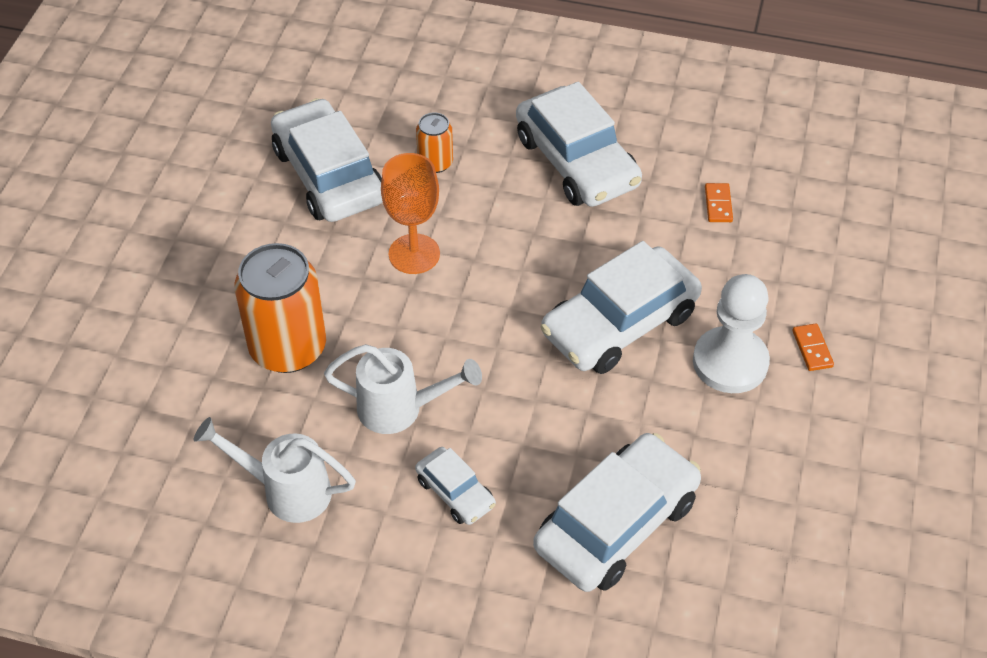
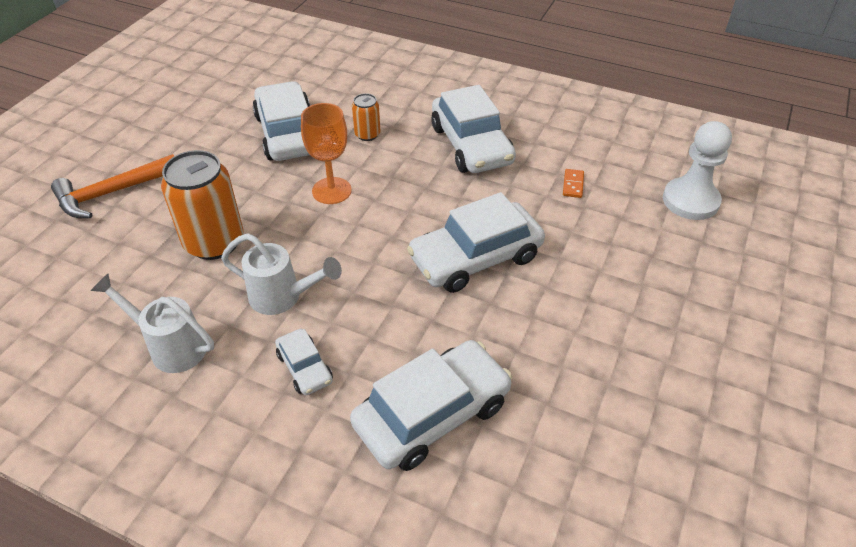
camera: 10 degrees right, 5 degrees down
white pawn [693,274,770,393] -> white pawn moved to [663,121,732,220]
orange domino [792,323,834,371] -> none
none -> orange hammer [51,154,174,218]

